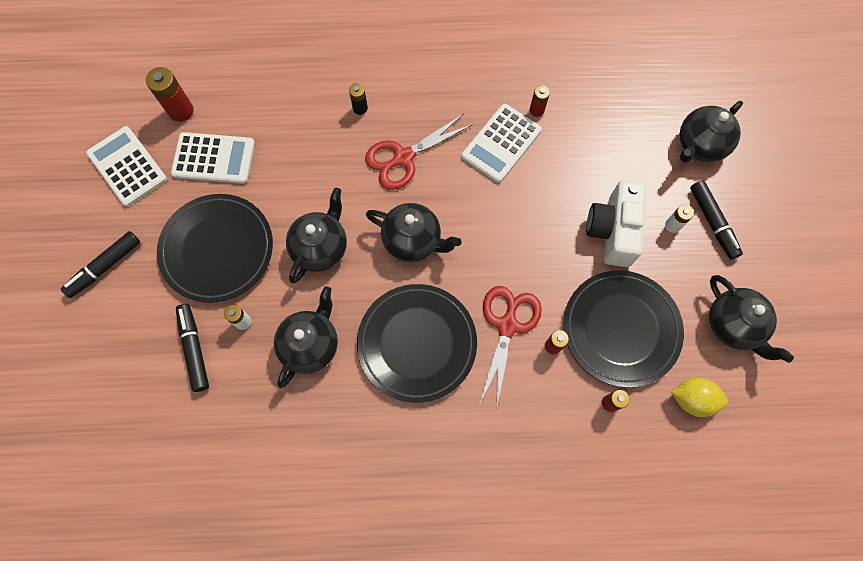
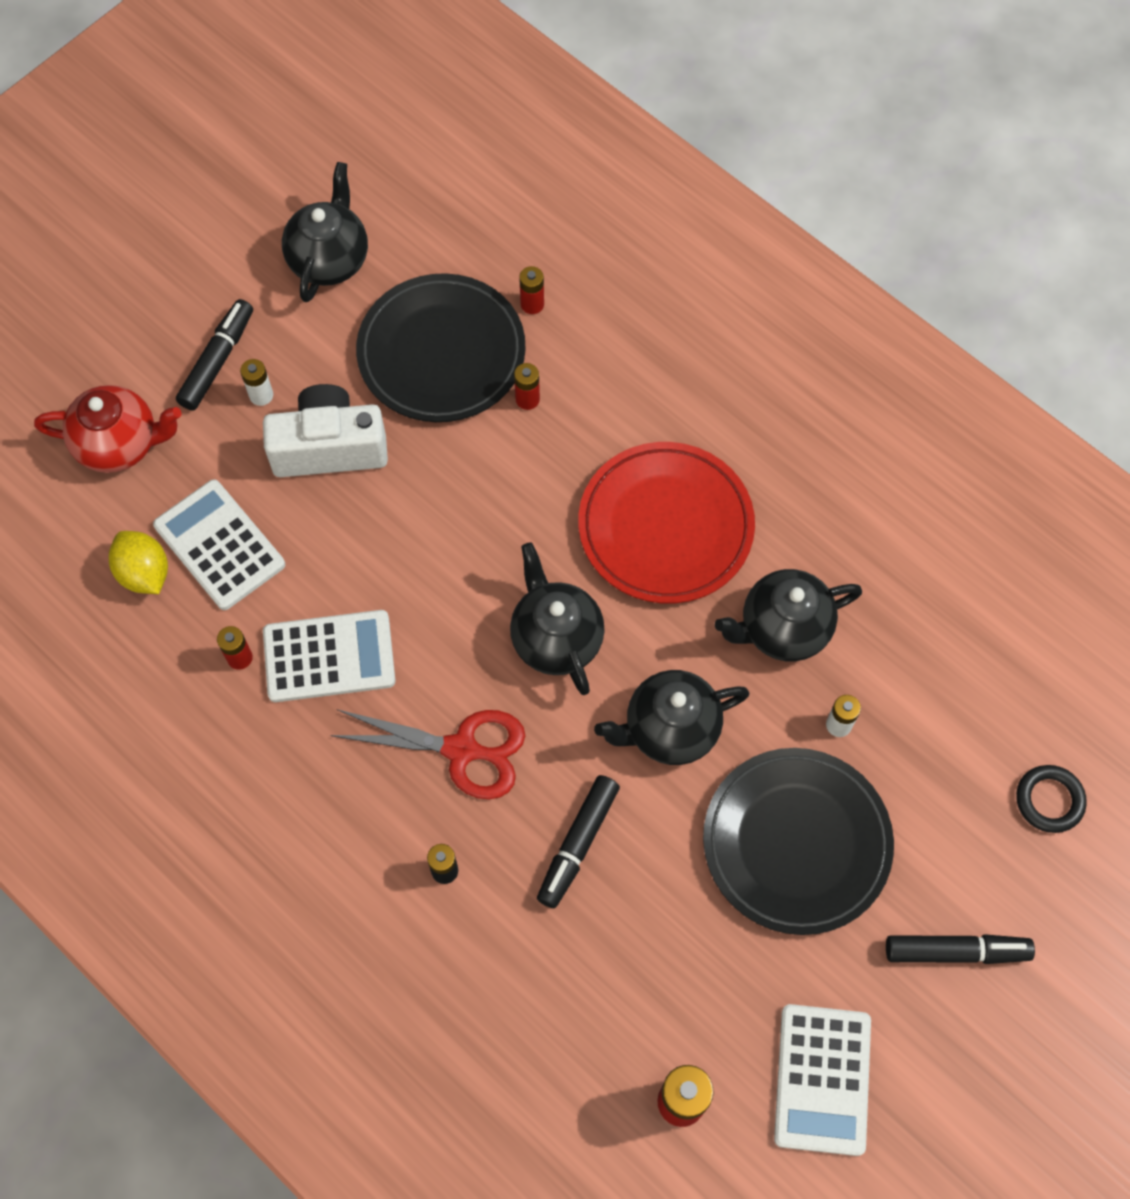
camera: 135 degrees left, 5 degrees down
white calculator [171,132,255,184] -> white calculator moved to [153,479,285,610]
black marker [176,304,209,392] -> black marker moved to [537,775,620,909]
black plate [357,284,477,403] -> red plate [578,442,755,603]
red scissors [479,286,542,406] -> none
white camera [586,180,647,267] -> white camera turned 150 degrees counterclockwise [263,384,388,477]
yellow lemon [671,378,728,417] -> yellow lemon moved to [109,531,168,594]
black teapot [680,101,743,163] -> red teapot [34,385,181,473]
none -> black ring [1016,765,1087,833]

